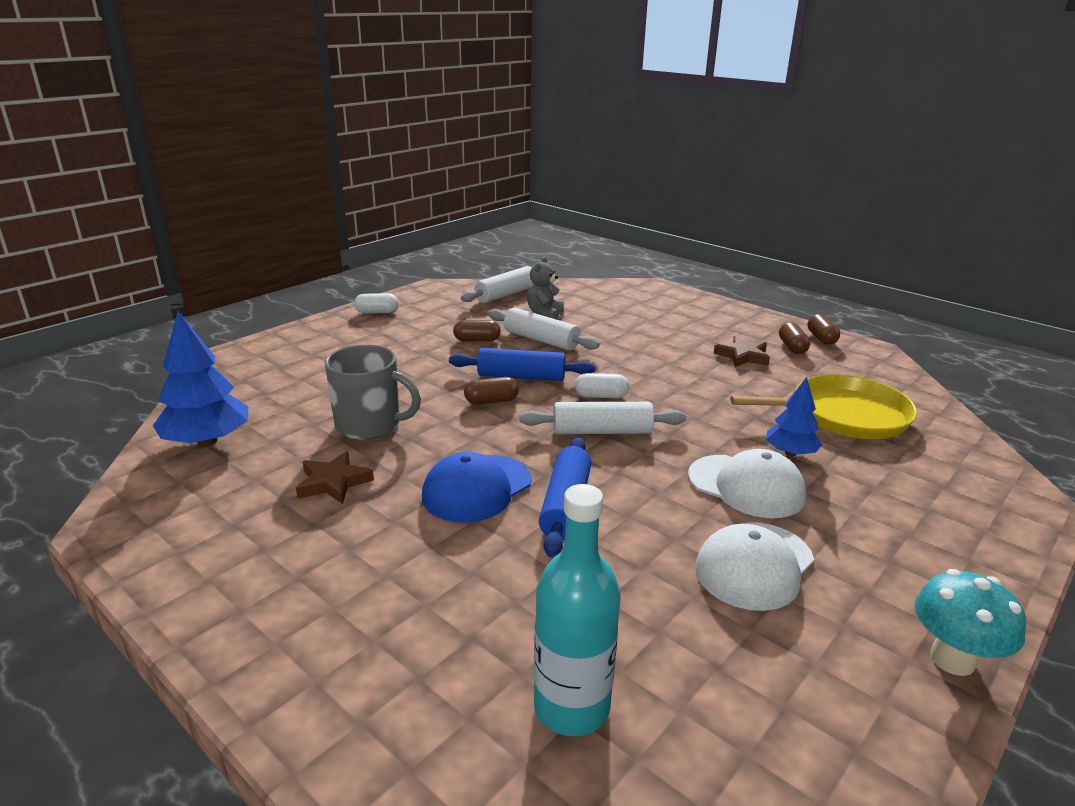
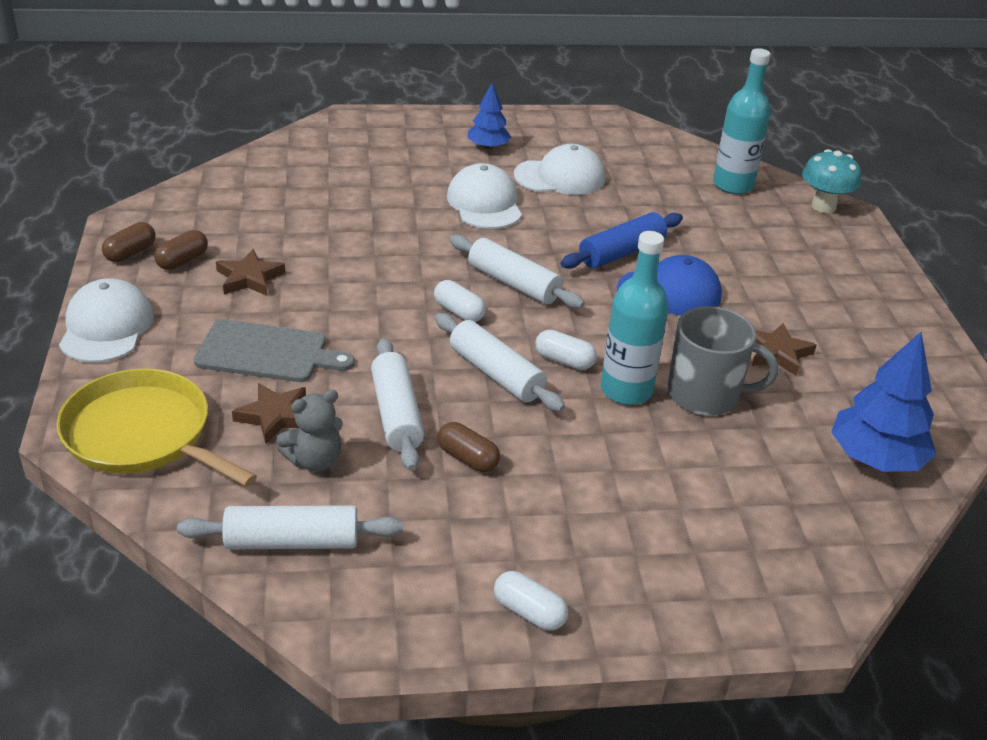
camera: 140 degrees left, 10 degrees up
grey mug [325,345,421,440] -> grey mug turned 135 degrees clockwise [667,306,778,416]
blue rolling pin [449,348,595,381] -> white rolling pin [435,313,565,412]
brown capsule [464,377,519,405] -> white capsule [535,330,597,370]
yellow pan [730,374,917,439] -> yellow pan moved to [57,368,257,487]
blue tree [766,377,822,456] -> blue tree moved to [468,83,511,150]
turquoise mushroom [915,569,1026,676] -> turquoise mushroom moved to [802,149,861,213]
none -> white cap [59,278,154,363]
none -> grey cutting board [194,319,355,382]
none -> brown star [232,383,306,444]
none -> turquoise bottle [601,231,669,405]

